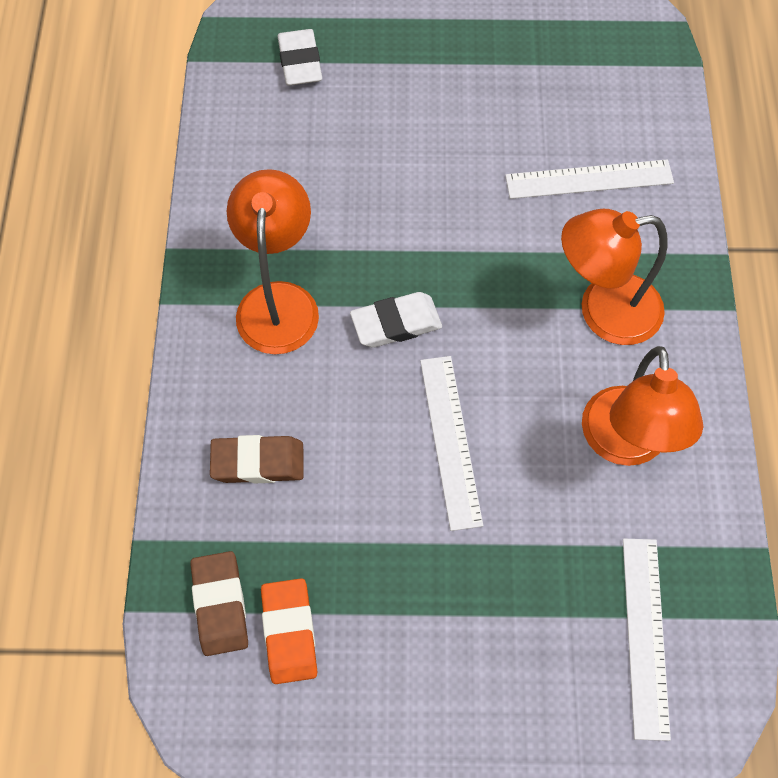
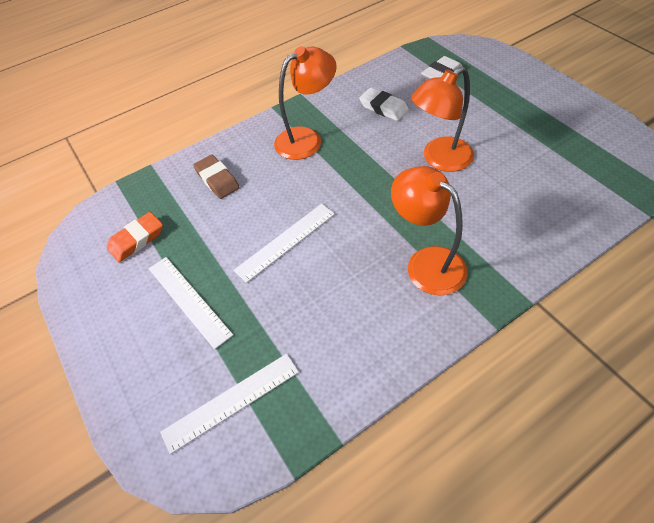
camera: 60 degrees right, 10 degrees down
brown eraser [190,551,248,656] -> none
white eraser [350,292,442,347] -> white eraser moved to [359,88,409,121]
white ruler [505,159,674,199] -> white ruler moved to [149,257,233,349]
orange lamp [582,346,703,466] -> orange lamp moved to [411,67,474,172]

